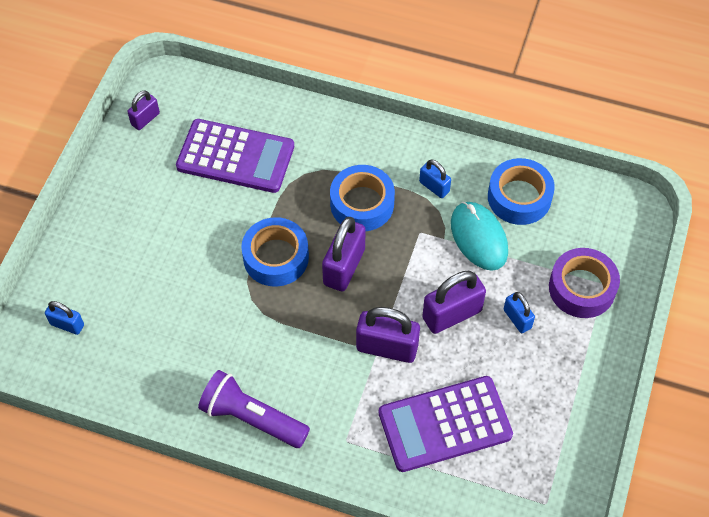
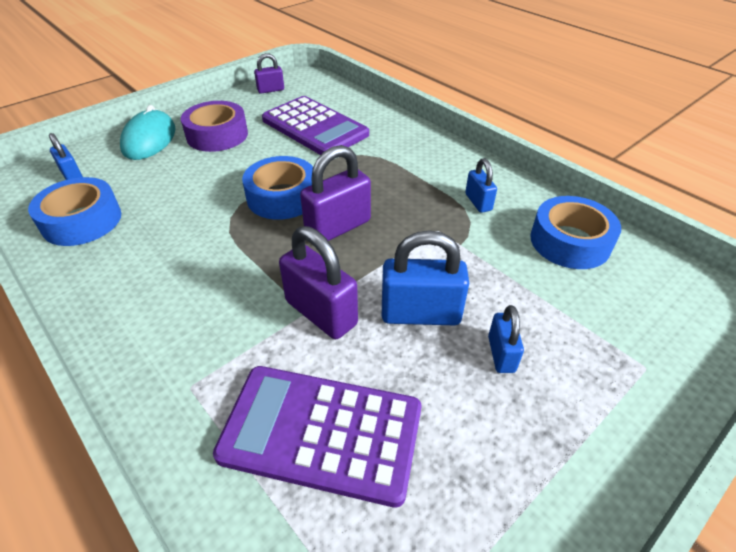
camera: 30 degrees right, 15 degrees down
purple flashlight [198,370,310,448] -> none
blue tape [330,165,395,231] -> blue tape moved to [28,177,121,246]
purple padlock [422,271,486,334] -> blue padlock [382,230,469,325]
turquoise mouse [451,202,508,271] -> turquoise mouse moved to [120,105,175,160]
purple tape [549,248,620,318] -> purple tape moved to [181,101,248,152]

